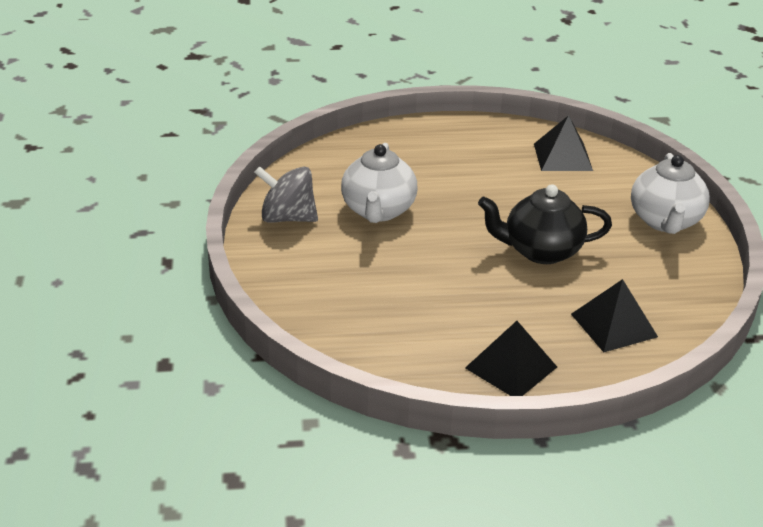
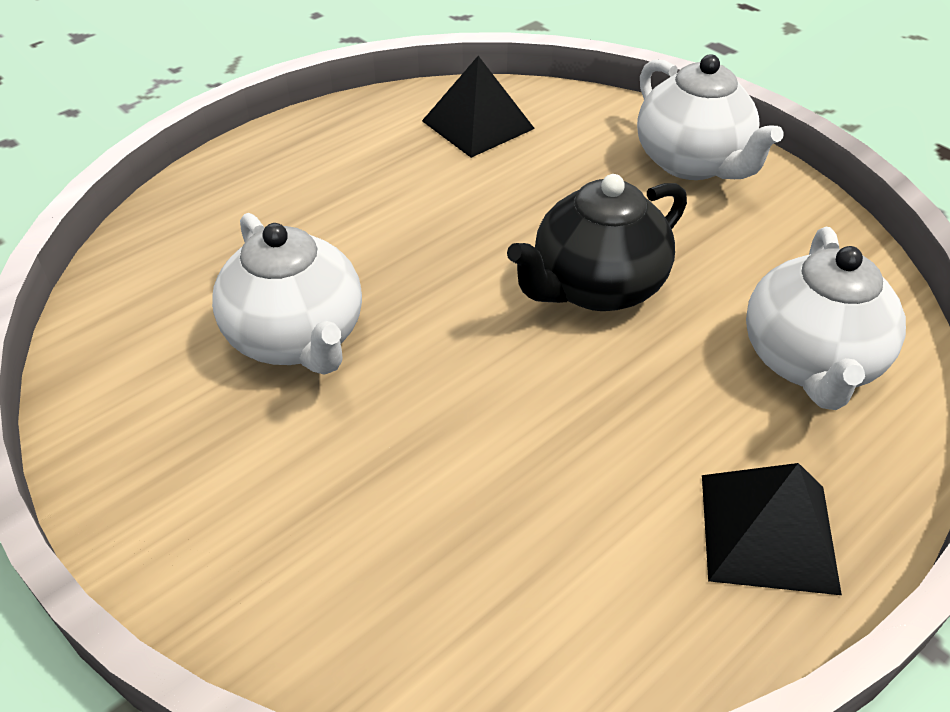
camera: 35 degrees left, 10 degrees up
grey spinning top [254,166,318,223] -> none
black pyramid [571,279,658,352] -> white teapot [746,227,906,410]

